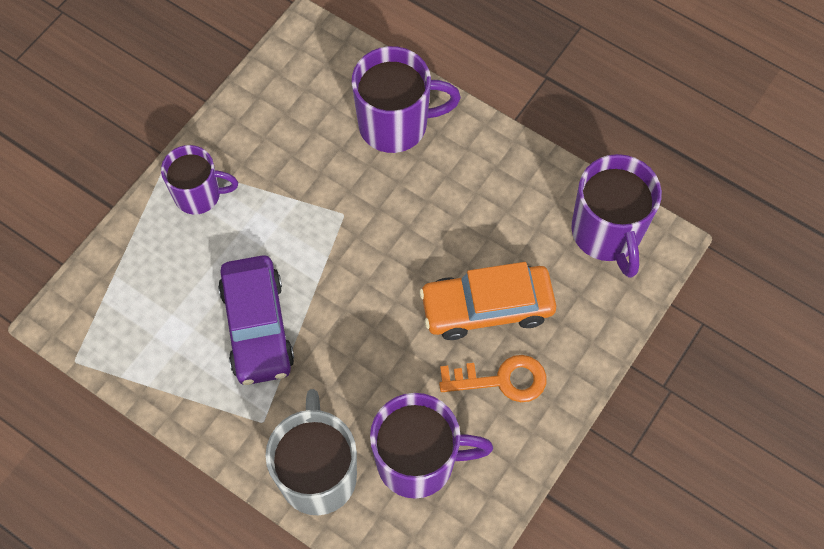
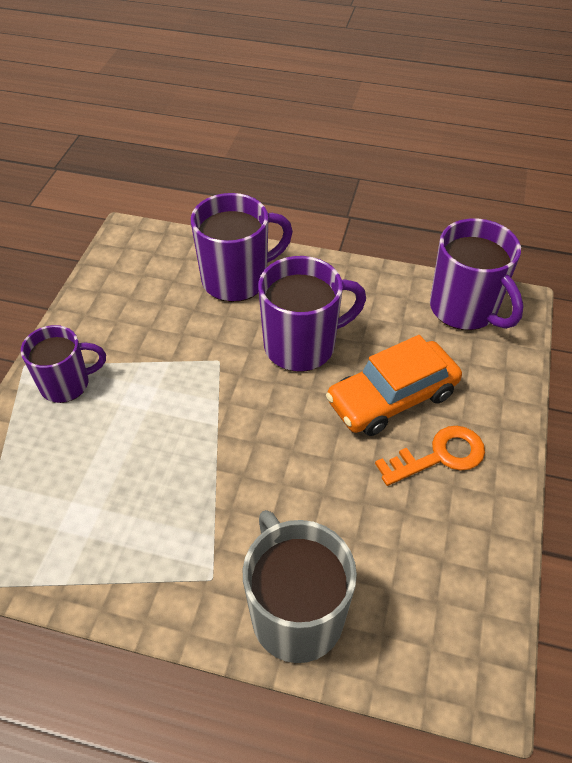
camera: 20 degrees left, 15 degrees down
purple car [218,255,294,385] -> none
purple mug [370,393,493,499] -> purple mug moved to [258,256,366,372]

